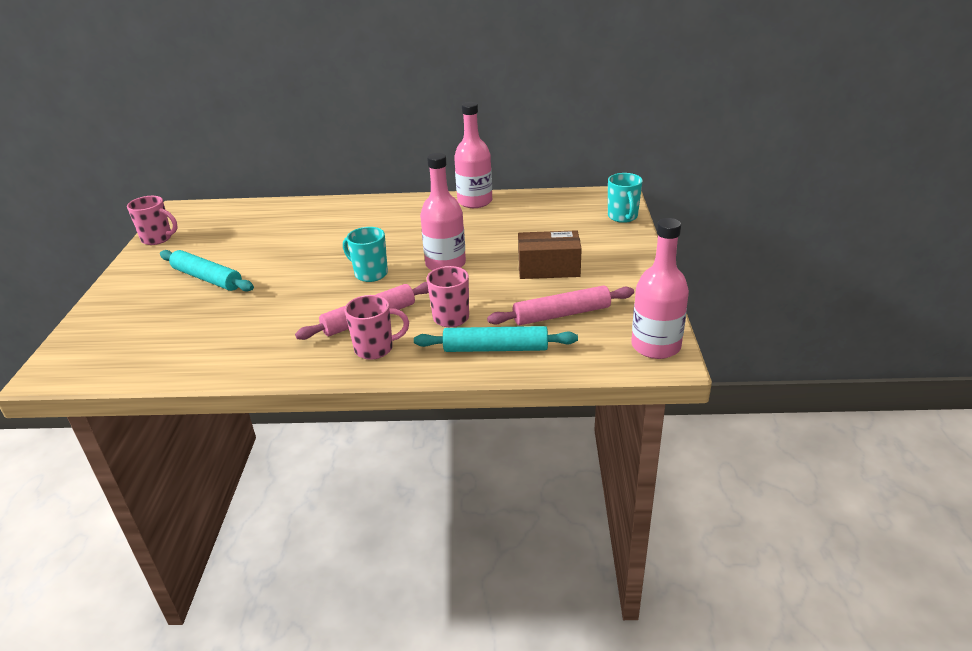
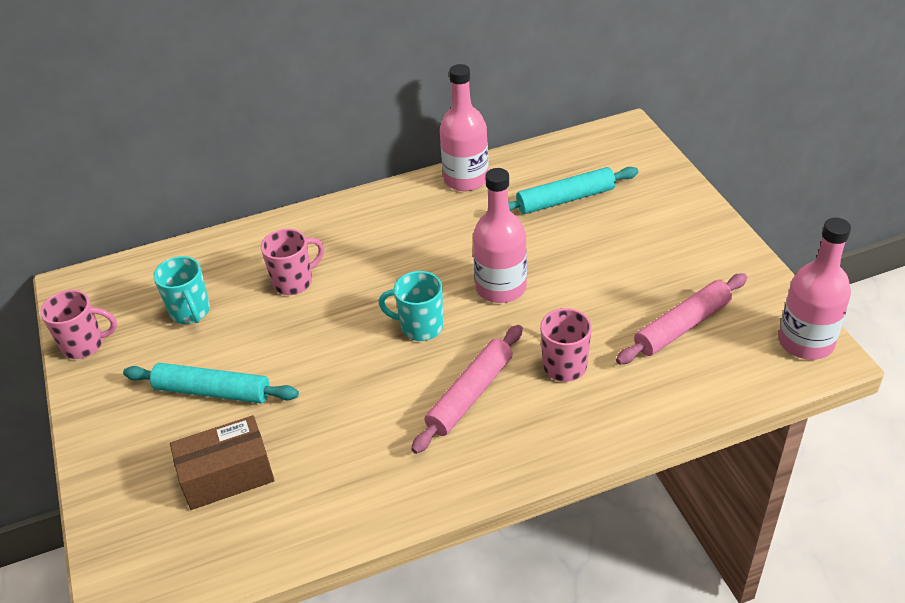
camera: 20 degrees left, 10 degrees up
pink mug [344,295,409,360] -> pink mug moved to [261,229,324,295]
turquoise rolling pin [414,326,578,352] -> turquoise rolling pin moved to [508,167,638,214]
brown box [518,230,582,279] -> brown box moved to [170,415,275,510]
turquoise mug [608,173,643,223] -> turquoise mug moved to [153,256,210,324]

